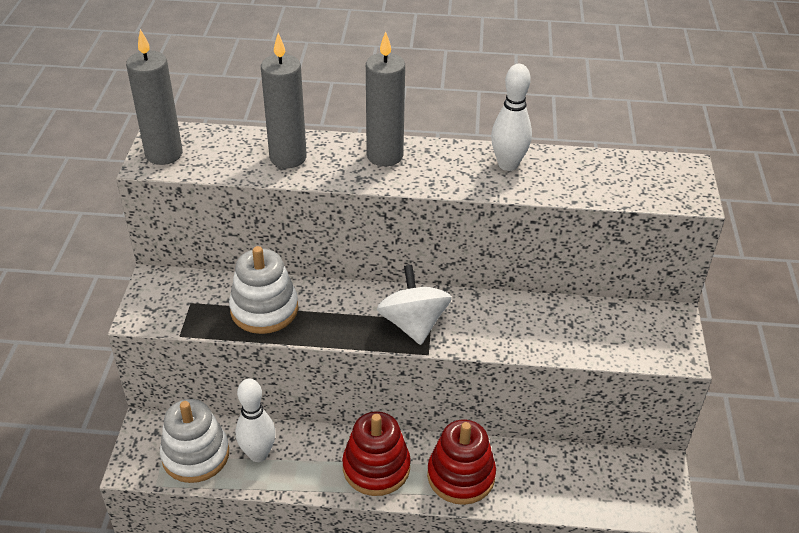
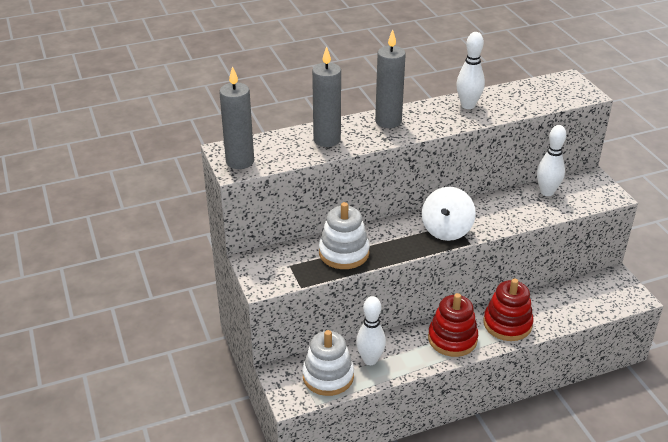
camera: 25 degrees left, 5 degrees down
white spinning top [377,265,452,345] -> white spinning top turned 120 degrees counterclockwise [422,187,476,241]
none -> white bowling pin [537,125,566,196]

